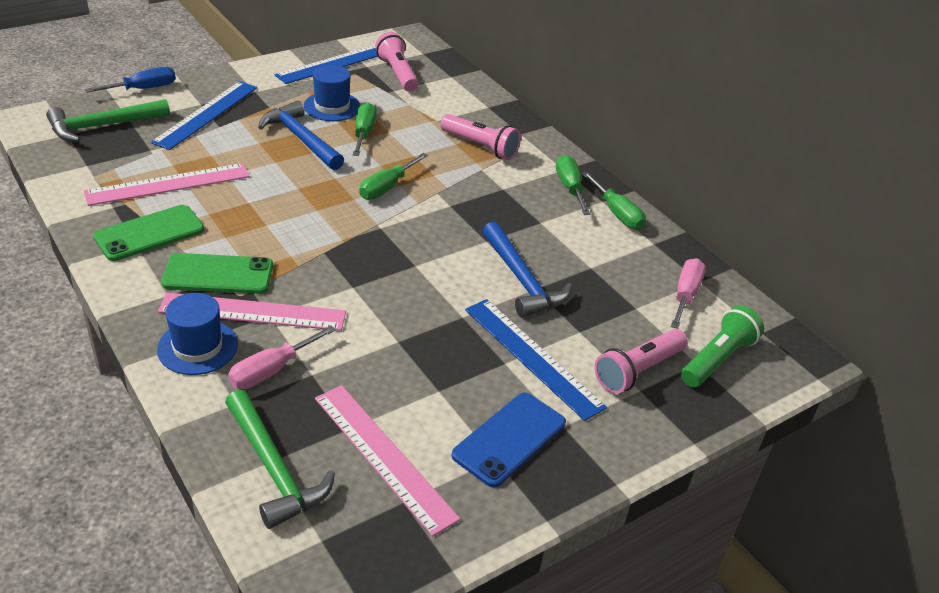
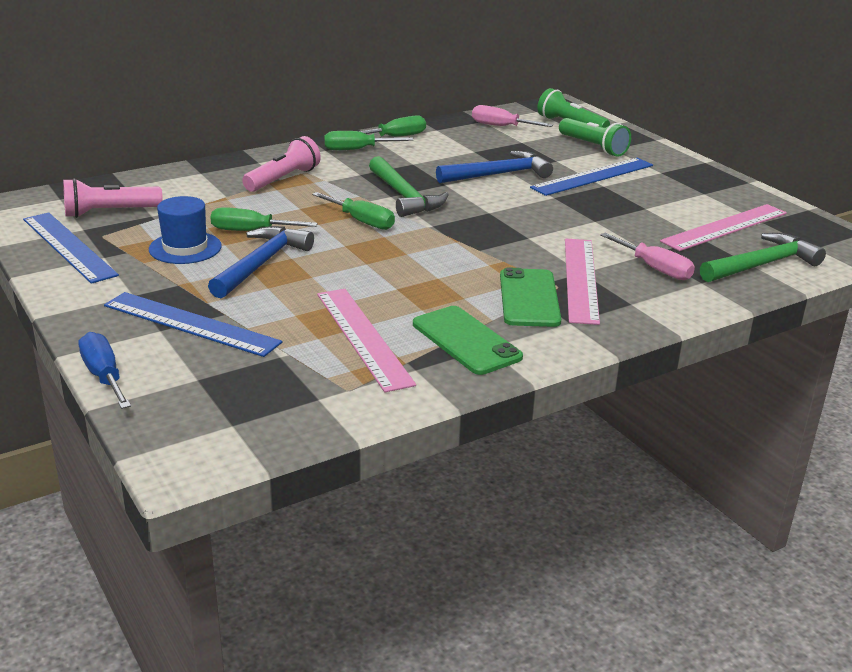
camera: 85 degrees left, 10 degrees down
green hammer [46,99,170,142] -> green hammer moved to [369,156,449,217]
blue hat [157,293,238,375] -> none
blue hammer [258,101,344,170] -> blue hammer turned 150 degrees clockwise [208,226,314,298]
blue phone [452,393,566,487] -> none
pink flashlight [595,329,688,394] -> green flashlight [559,118,631,157]

